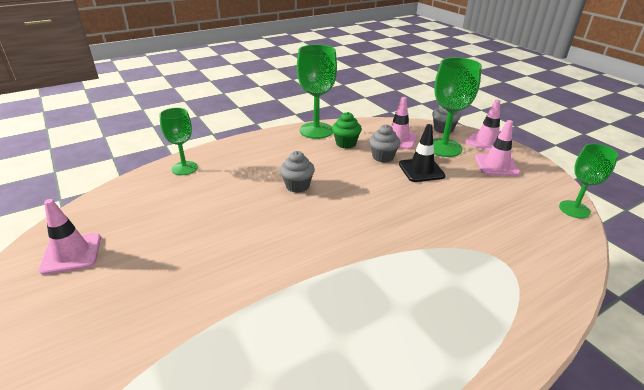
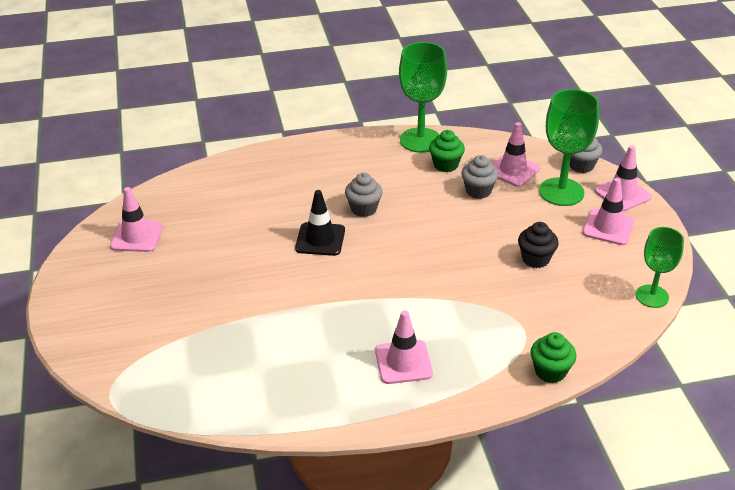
camera: 20 degrees right, 5 degrees up
green goblet [159,108,198,175] -> none
black traffic cone [399,124,446,182] -> black traffic cone moved to [295,190,345,256]
none -> pink traffic cone [375,310,433,384]
none -> black cupcake [518,222,559,268]
none -> green cupcake [530,332,576,383]

